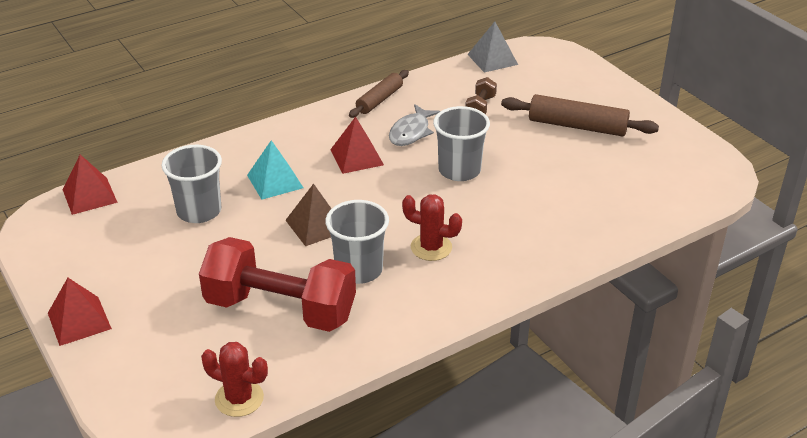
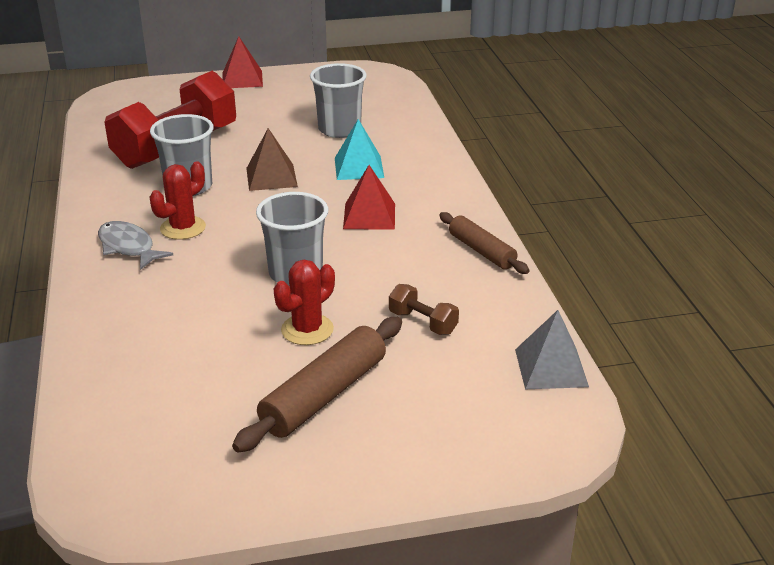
camera: 110 degrees right, 5 degrees down
red pyramid [62,155,118,215] -> none
red cactus [201,342,268,417] -> red cactus moved to [273,260,335,345]
grey fish [389,104,440,146] -> grey fish moved to [98,221,173,270]

